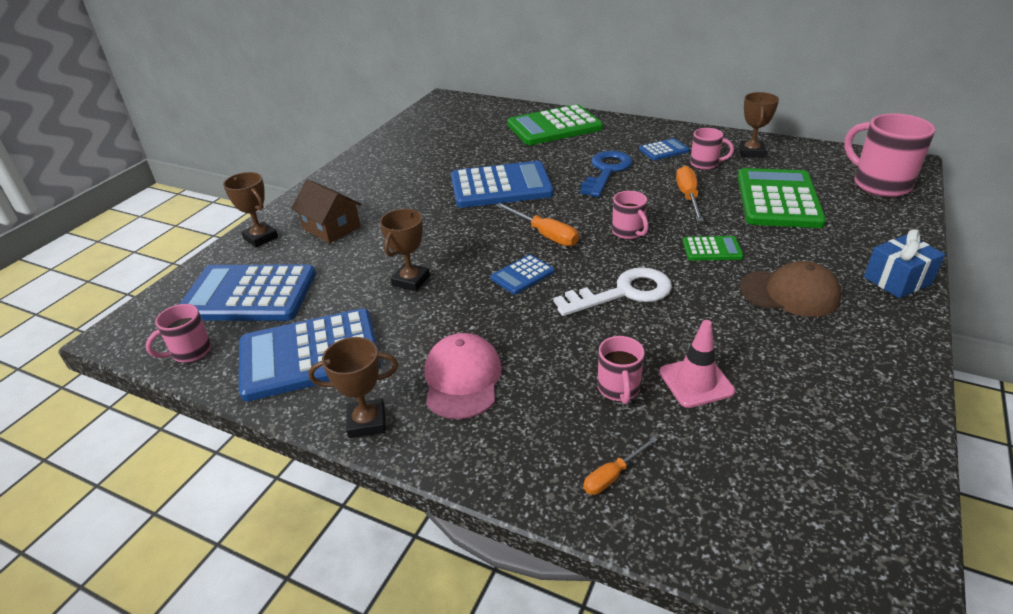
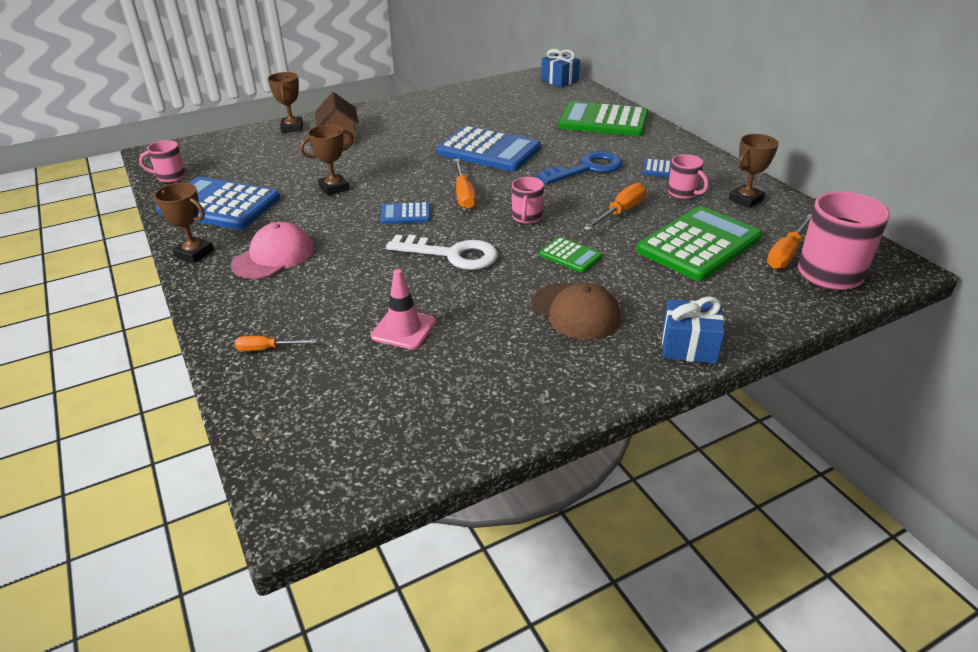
camera: 35 degrees right, 0 degrees up
blue calculator [179,265,316,321] -> none
pink mug [598,336,645,404] -> none
none -> blue gift [541,49,580,87]
none -> orange screwdriver [767,214,811,269]

